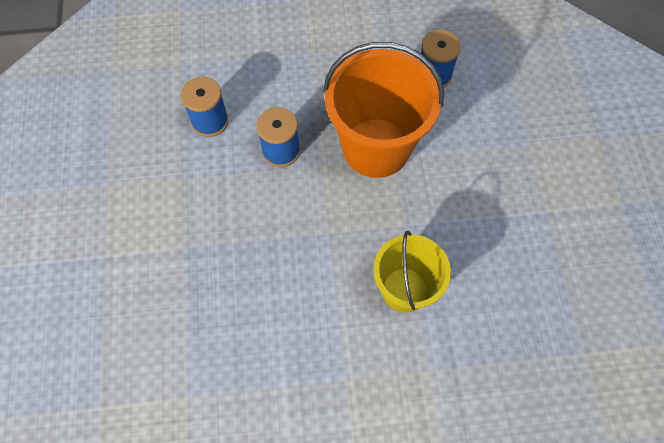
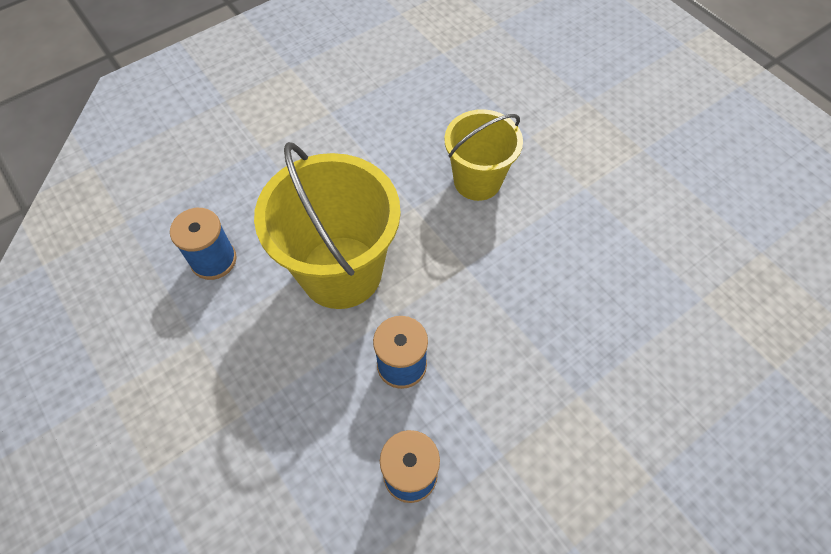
camera: 120 degrees left, 5 degrees down
orange bucket [323,42,444,178] -> yellow bucket [254,142,401,309]

